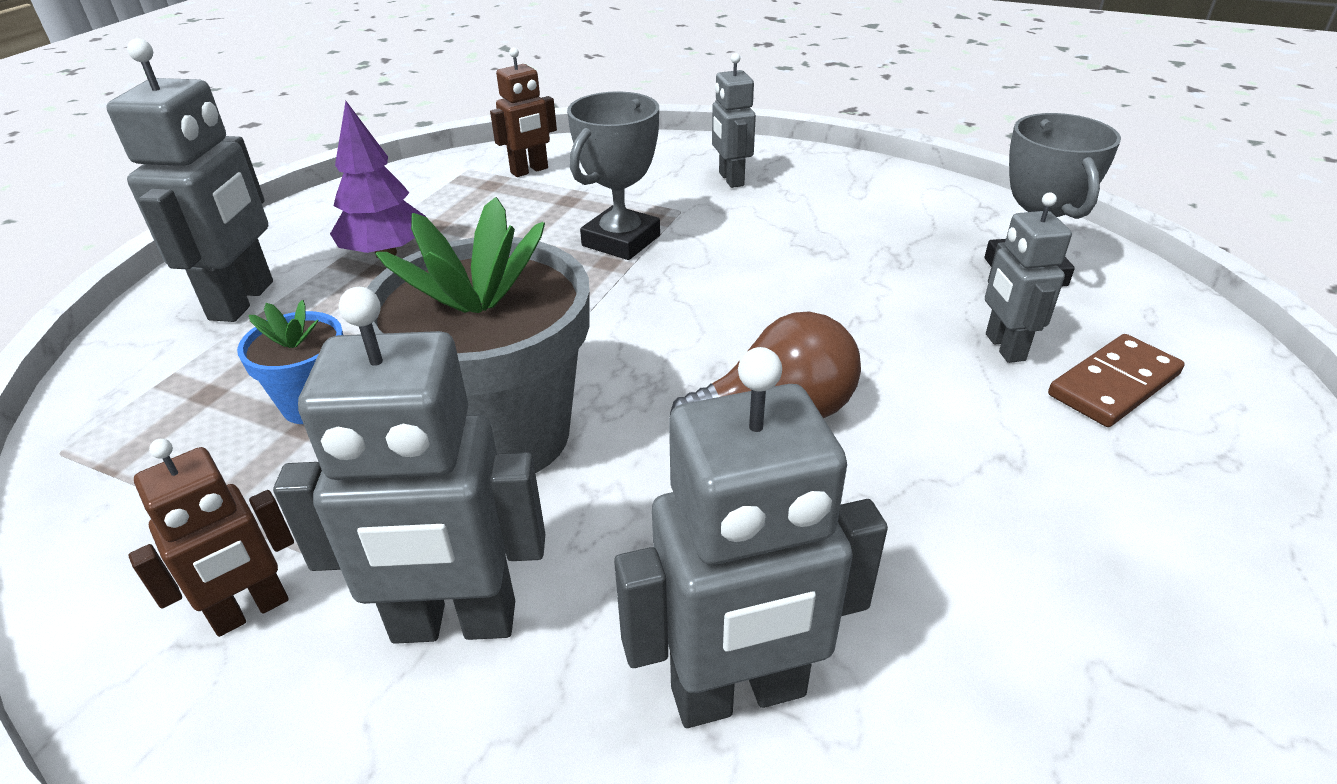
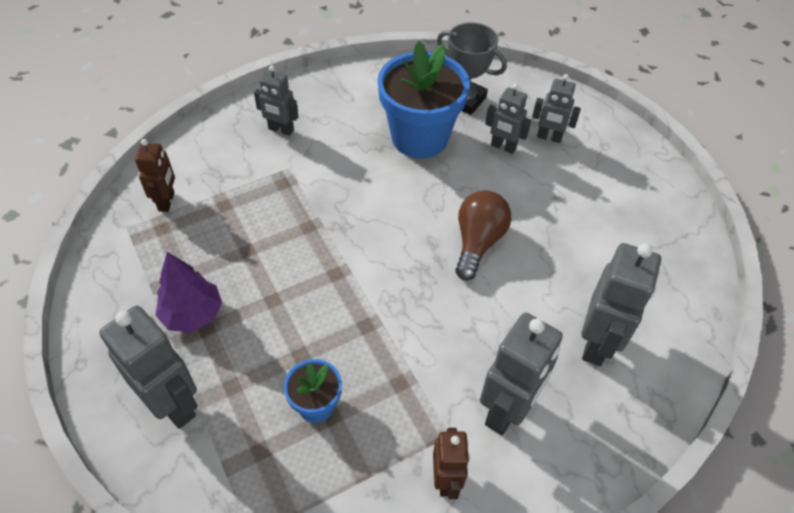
camera: 55 degrees left, 15 degrees up
grey flower pot [367,197,590,473] -> none
grey trophy [567,91,660,260] -> none
brown domino [1048,334,1185,427] -> grey robot [532,74,581,143]
none -> blue flower pot [378,41,470,158]

